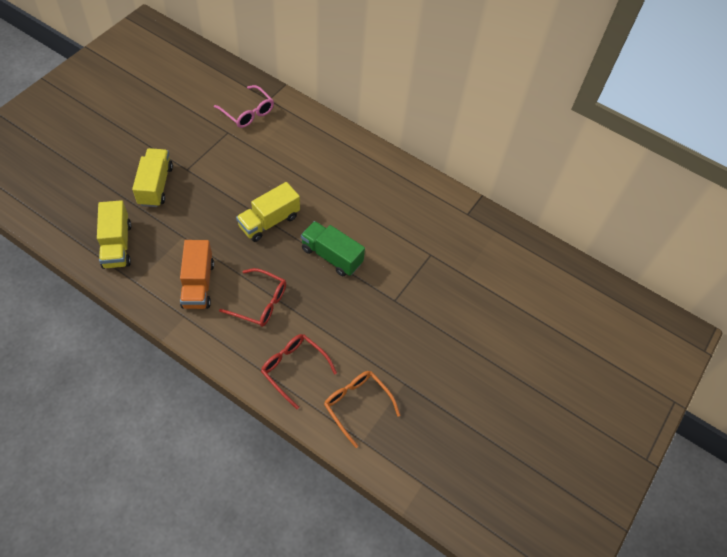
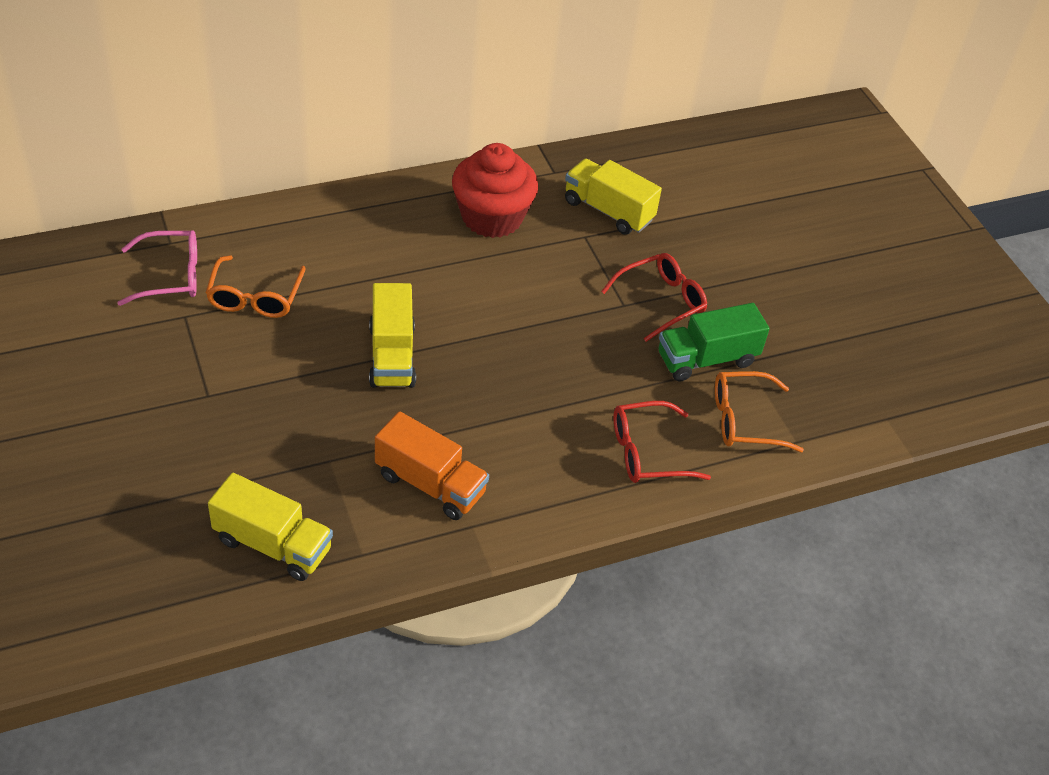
camera: 55 degrees left, 10 degrees down
yellow truck [132,148,173,207] -> yellow truck moved to [565,159,662,235]
red glasses [219,268,286,327] -> red glasses moved to [601,253,707,342]
green truck [301,221,365,276] -> green truck moved to [658,303,770,381]
none -> orange glasses [206,255,306,318]
none -> red cupcake [452,143,538,238]

